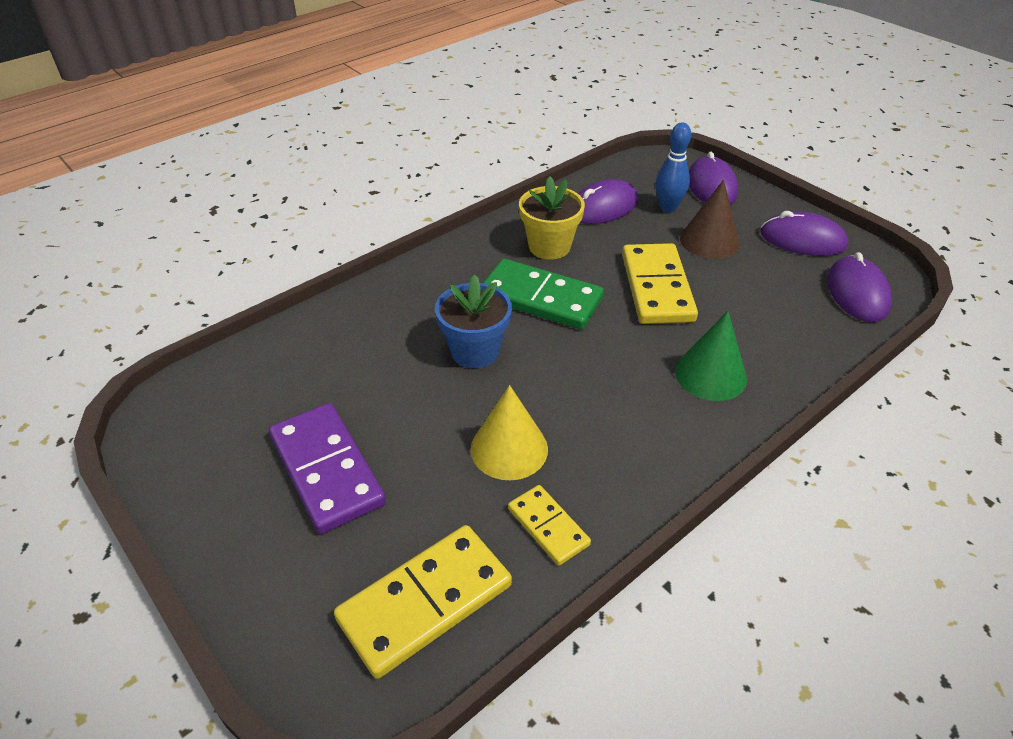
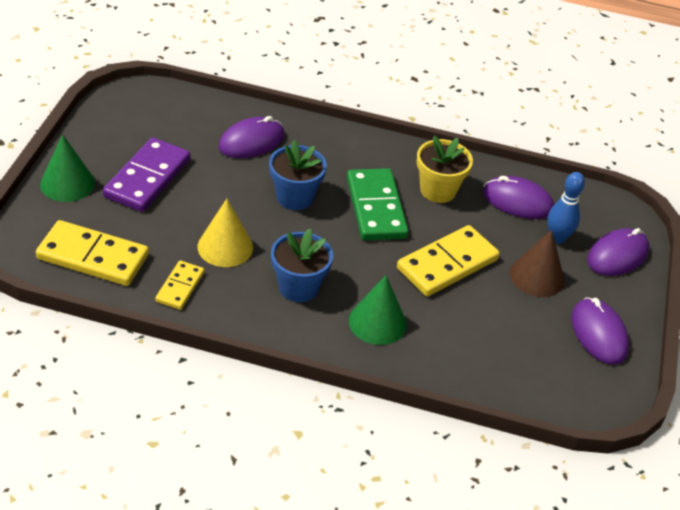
camera: 50 degrees right, 0 degrees up
purple mouse [827,252,892,322] -> purple mouse moved to [219,116,285,158]
none -> green cone [40,134,95,202]
none -> blue flower pot [271,229,333,302]

